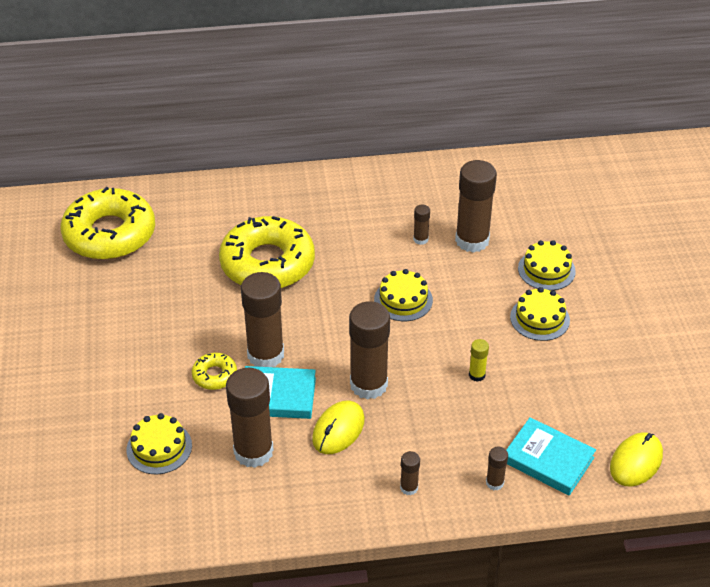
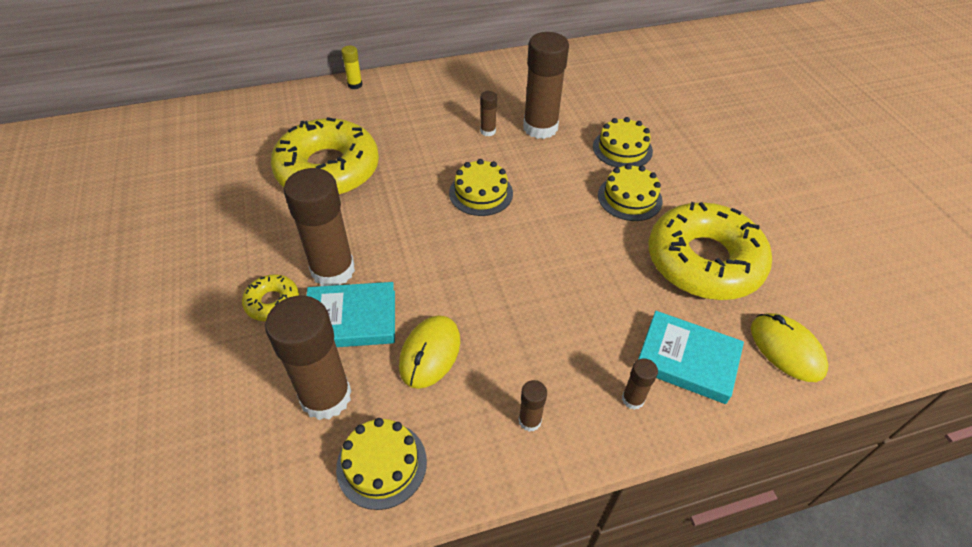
camera: 10 degrees left, 5 degrees up
yellow donut [60,187,155,260] -> yellow donut moved to [649,202,772,300]
yellow cake [126,413,192,474] -> yellow cake moved to [336,418,427,510]
brown glue stick [349,301,390,400] -> none
yellow glue stick [469,339,489,382] -> yellow glue stick moved to [341,45,363,89]
yellow mouse [610,432,663,487] -> yellow mouse turned 60 degrees counterclockwise [751,313,828,382]

